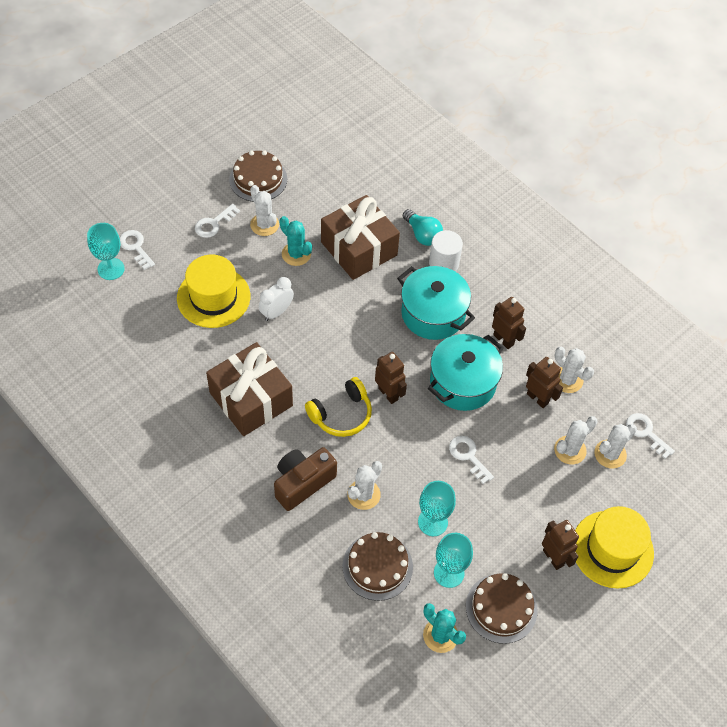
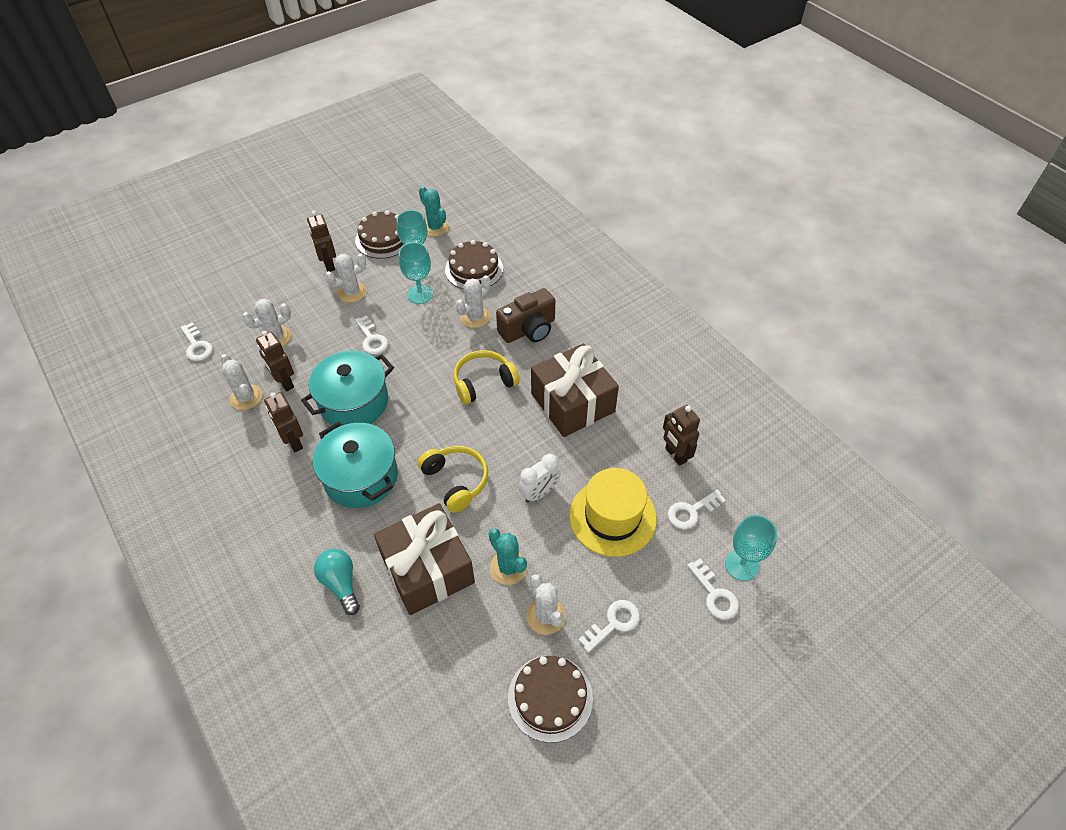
camera: 170 degrees left, 5 degrees down
brown robot [375,352,407,404] -> brown robot moved to [663,405,700,466]
white cylinder [429,230,463,272] -> none
yellow hat [575,506,654,589] -> none
white cactus [594,424,637,469] -> white cactus moved to [325,253,366,303]
none -> yellow headphones [418,446,488,513]
none -> white key [668,490,726,529]

